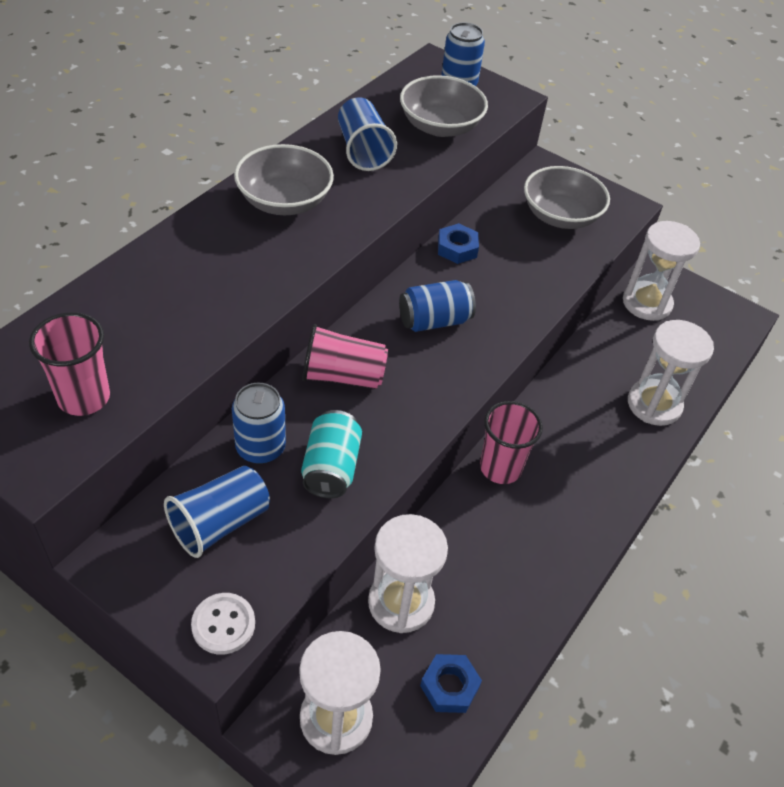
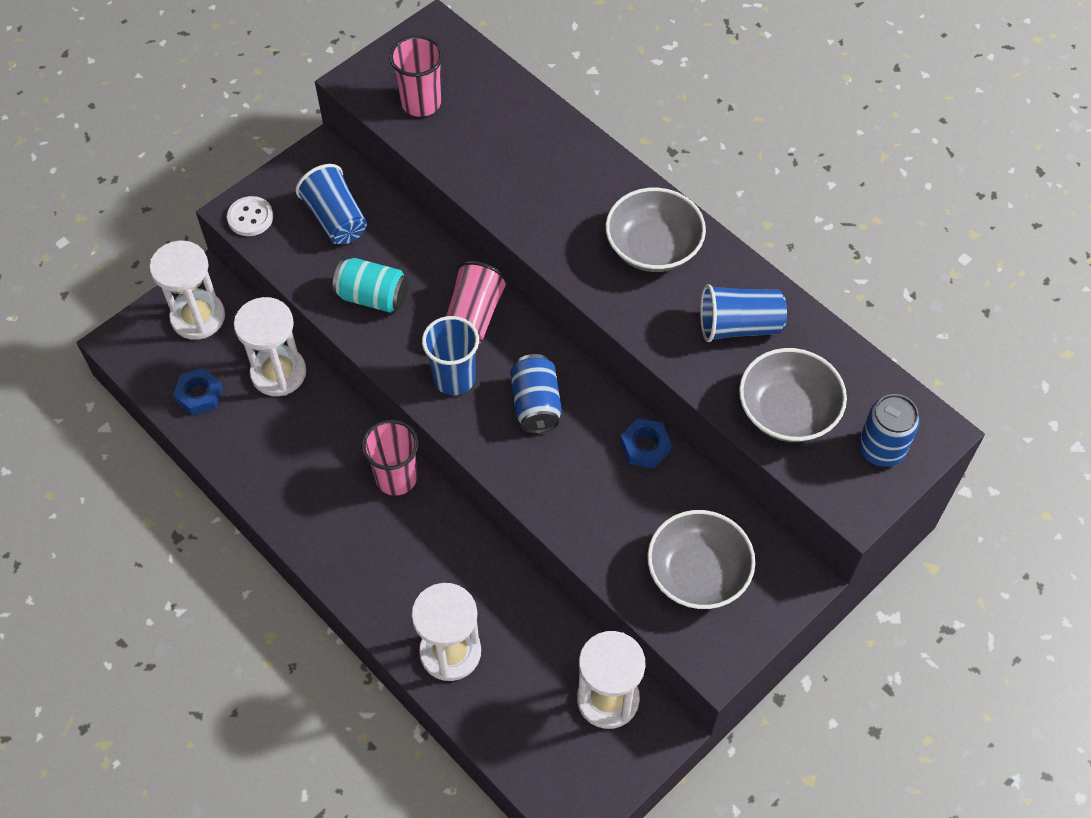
camera: 105 degrees right, 10 degrees up
blue can [232,383,286,464] -> none
none -> blue cup [422,316,479,395]

